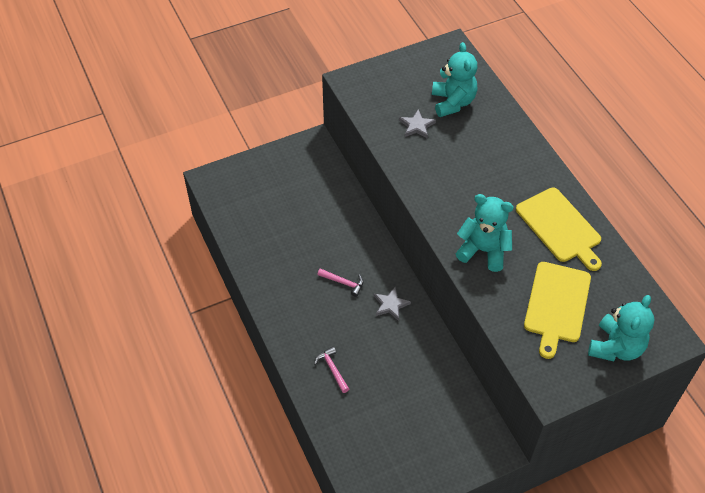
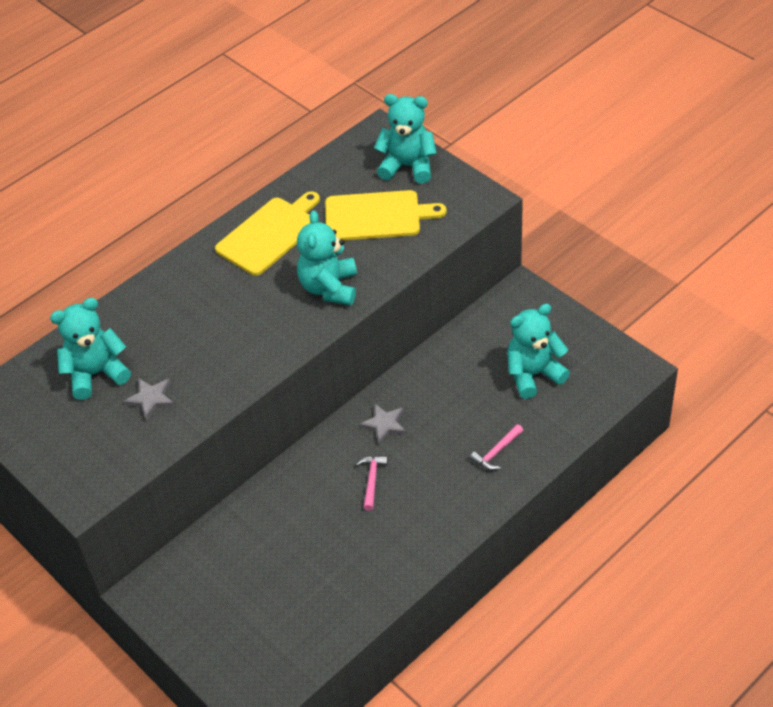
camera: 105 degrees left, 5 degrees down
none -> turquoise teddy bear [507,304,570,399]

